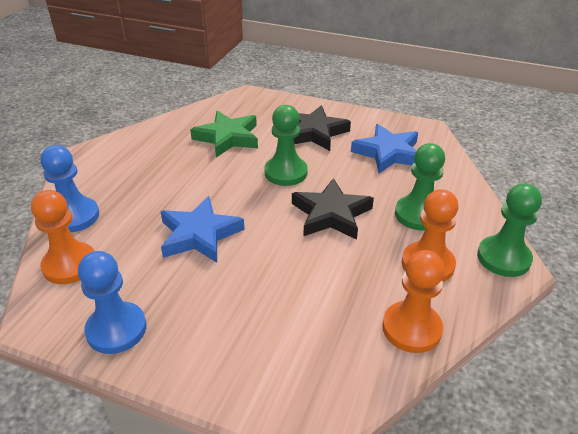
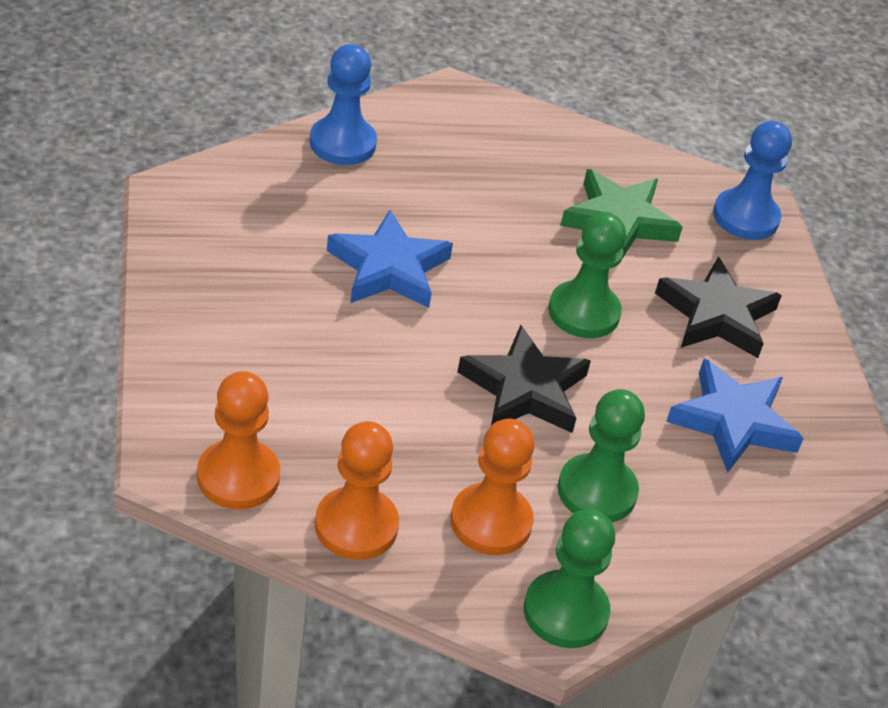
camera: 55 degrees right, 5 degrees up
orange pawn [31,190,94,284] -> orange pawn moved to [197,371,280,509]
blue pawn [78,251,146,354] -> blue pawn moved to [713,121,792,240]

